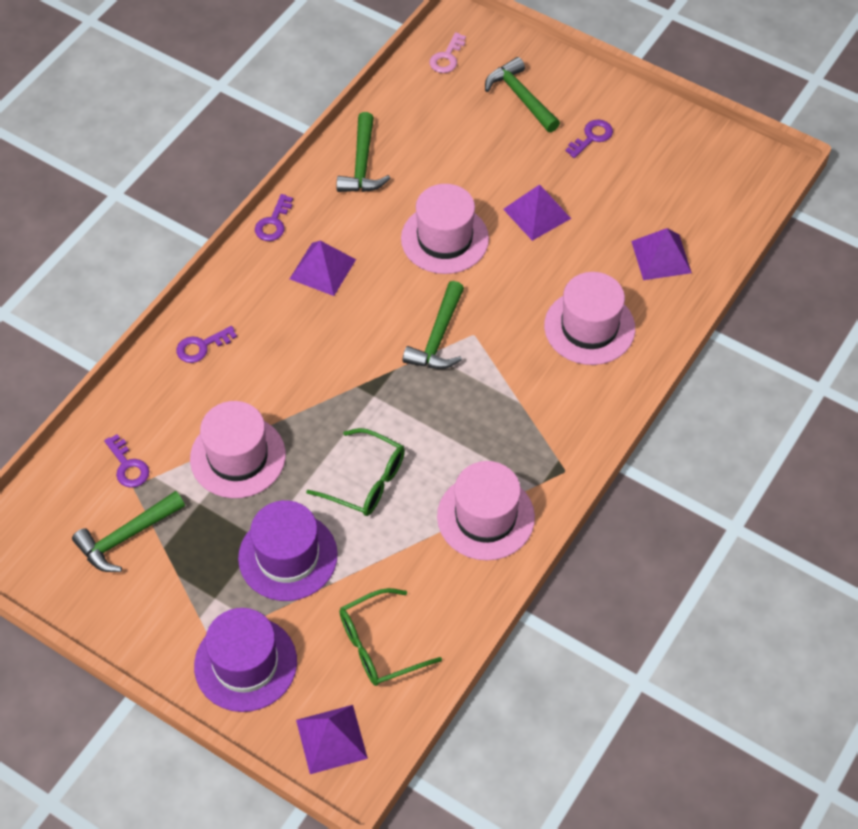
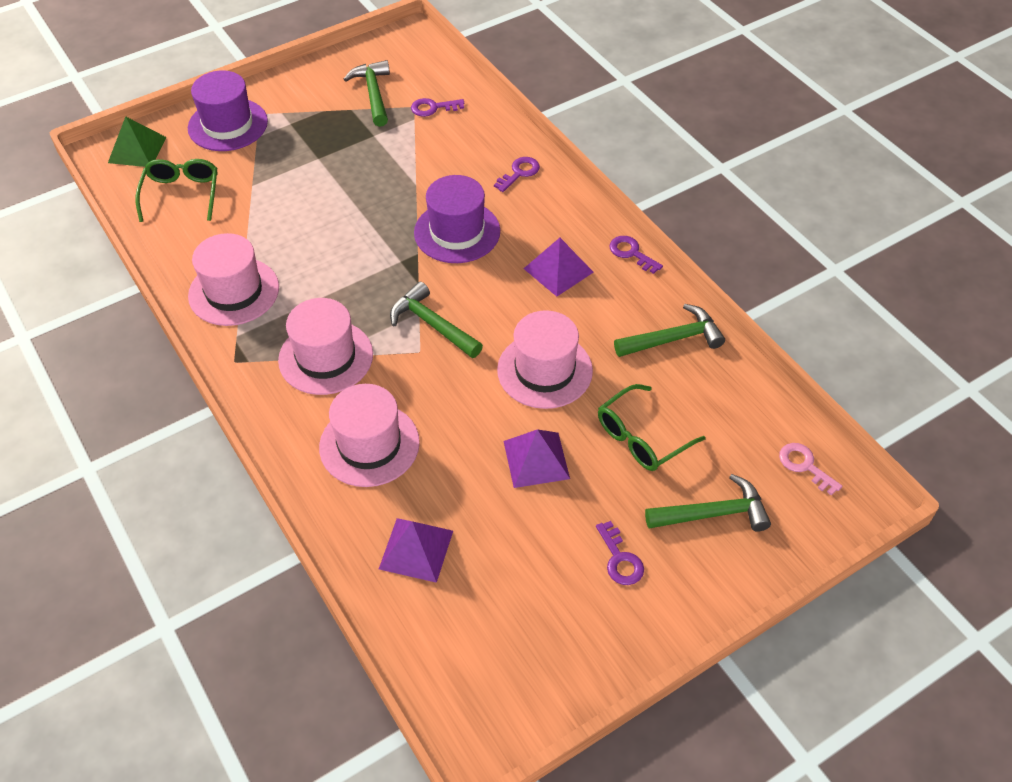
camera: 115 degrees right, 5 degrees down
purple key [176,326,237,363] -> purple key turned 45 degrees clockwise [494,157,540,192]
pink hat [190,401,286,498] -> pink hat moved to [278,298,373,395]
purple hat [238,500,338,601] -> purple hat moved to [414,175,500,263]
purple pyramid [296,705,368,774] -> green pyramid [108,116,167,167]
green glasses [306,428,405,516] -> green glasses moved to [598,384,706,471]
green hammer [337,112,390,192] -> green hammer turned 135 degrees clockwise [614,304,725,357]

